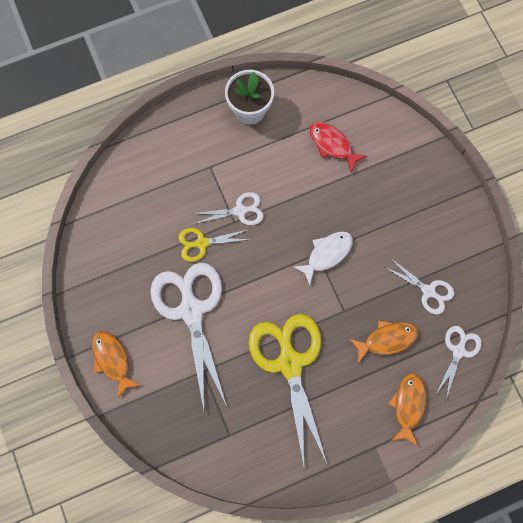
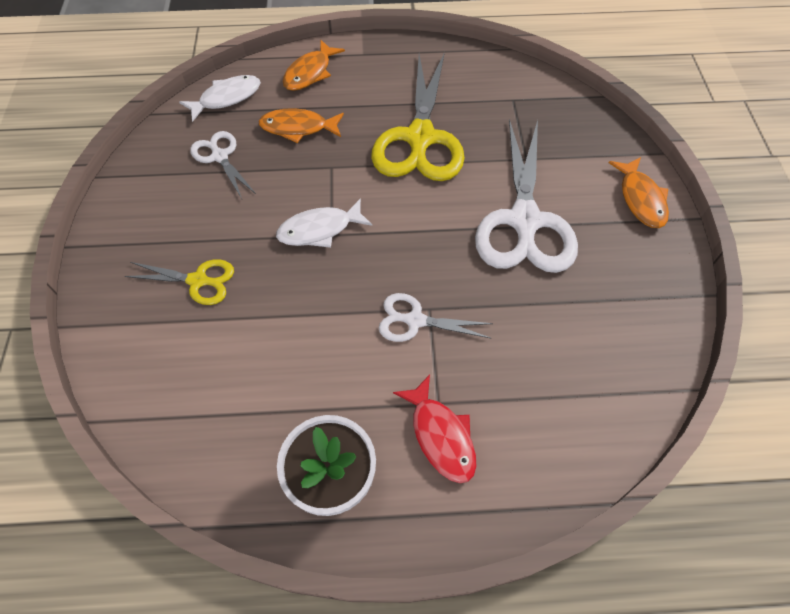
camera: 160 degrees left, 15 degrees down
yellow scissors [178,228,252,262] -> yellow scissors moved to [124,259,234,305]
red fish [310,122,367,172] -> red fish moved to [393,375,477,483]
white scissors [436,326,482,399] -> white fish [179,75,261,122]

